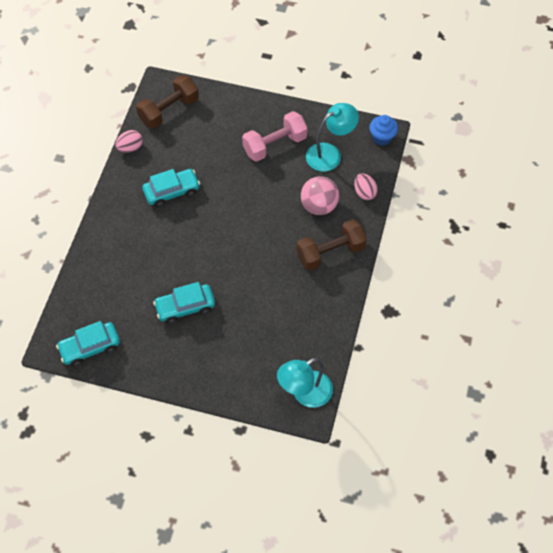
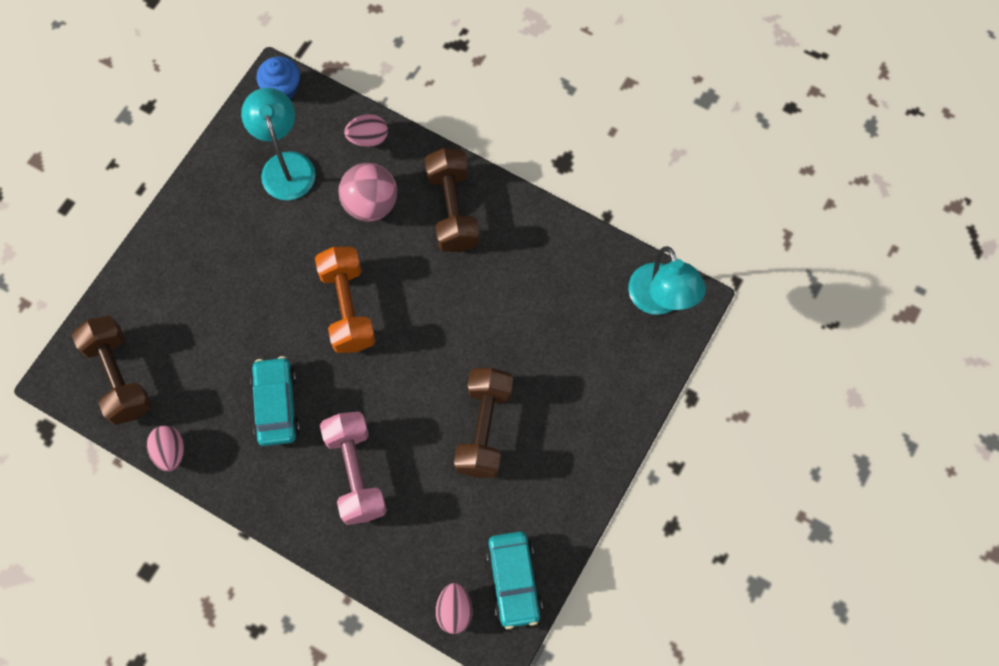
camera: 75 degrees left, 10 degrees up
turquoise car [153,282,215,324] -> brown dumbbell [454,368,513,478]
pink dumbbell [242,111,308,162] -> pink dumbbell moved to [320,412,387,525]
none -> orange dumbbell [315,247,376,353]
none -> pink egg [436,583,472,634]

